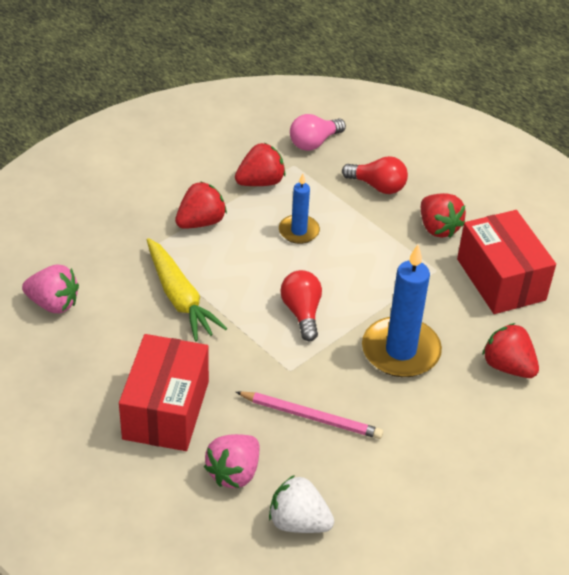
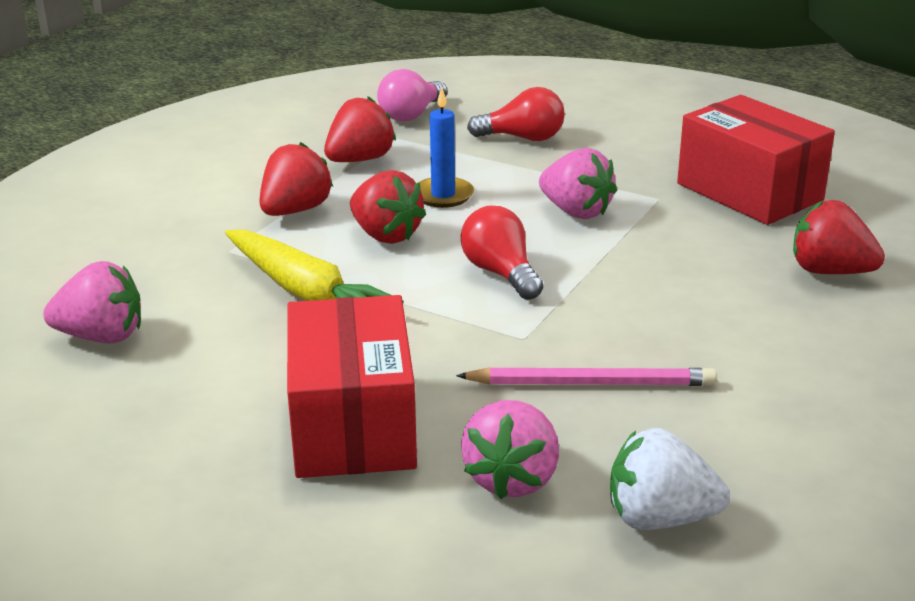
camera: 15 degrees left, 15 degrees down
blue candle [362,245,442,377] -> none
red strawberry [421,193,466,238] -> red strawberry moved to [350,170,426,244]
none -> pink strawberry [539,148,617,219]

